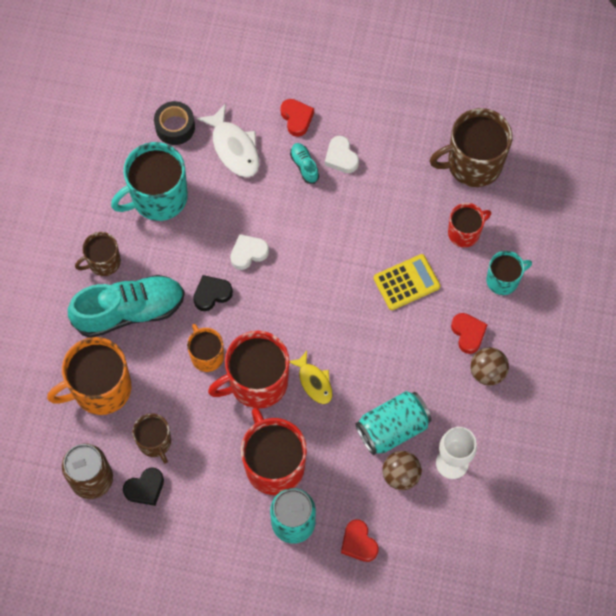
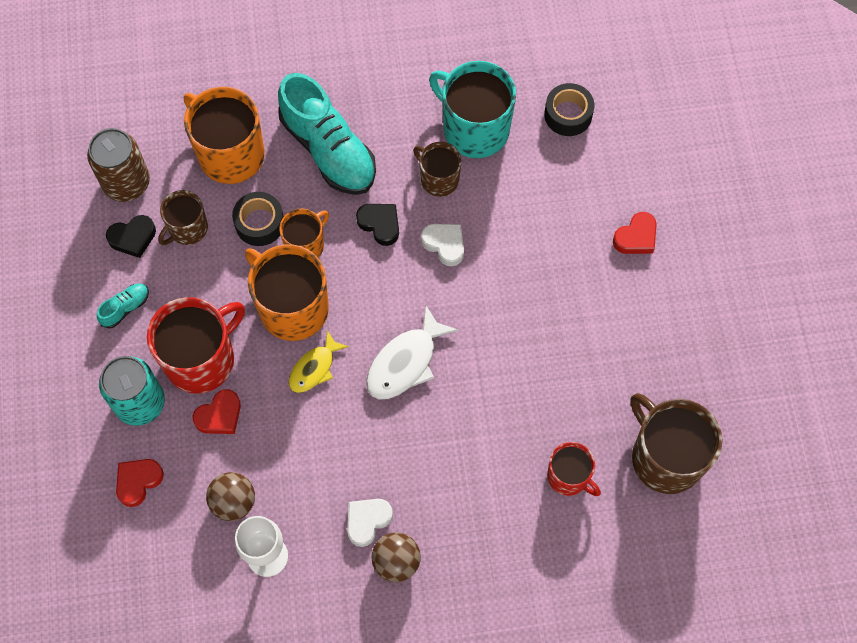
camera: 70 degrees right, 0 degrees up
brown mug [75,232,121,276] -> brown mug moved to [413,142,462,197]
black heart [123,468,164,506] -> black heart turned 60 degrees counterclockwise [106,215,156,258]
white fish [197,103,259,177] -> white fish moved to [366,305,459,400]
red mug [208,331,290,409] -> orange mug [245,244,329,341]
turquoise shoe [290,143,319,184] -> turquoise shoe moved to [97,284,149,329]
white heart [325,136,359,173] -> white heart moved to [347,499,393,547]
turquoise can [355,391,432,455] -> none
yellow calculator [373,254,440,310] -> none
red heart [451,313,488,354] -> red heart moved to [192,389,241,434]
turquoise mug [486,251,532,295] -> none
none -> black tape [232,192,284,246]

